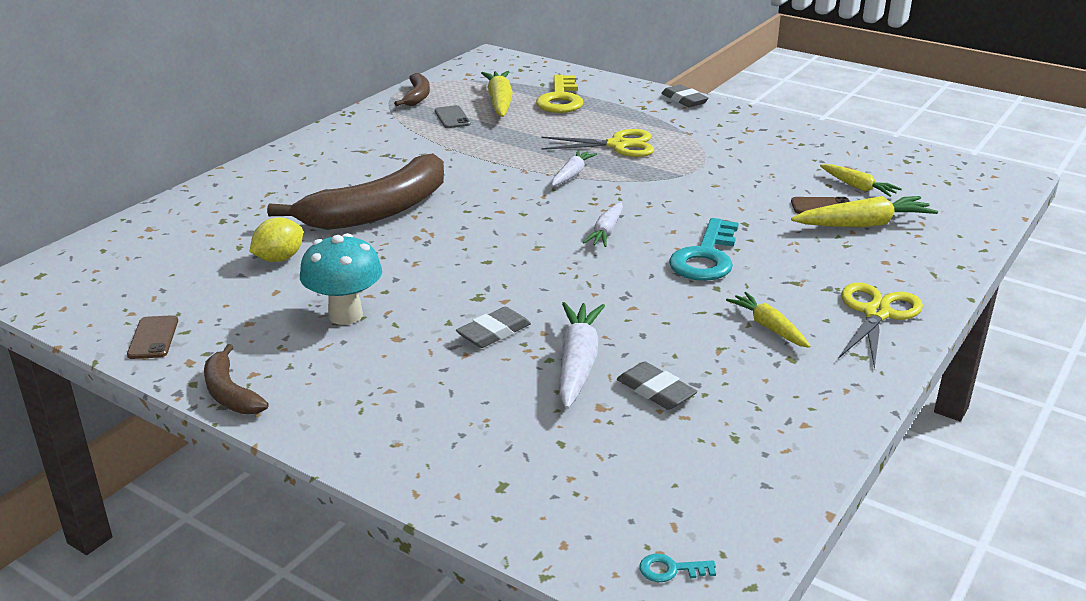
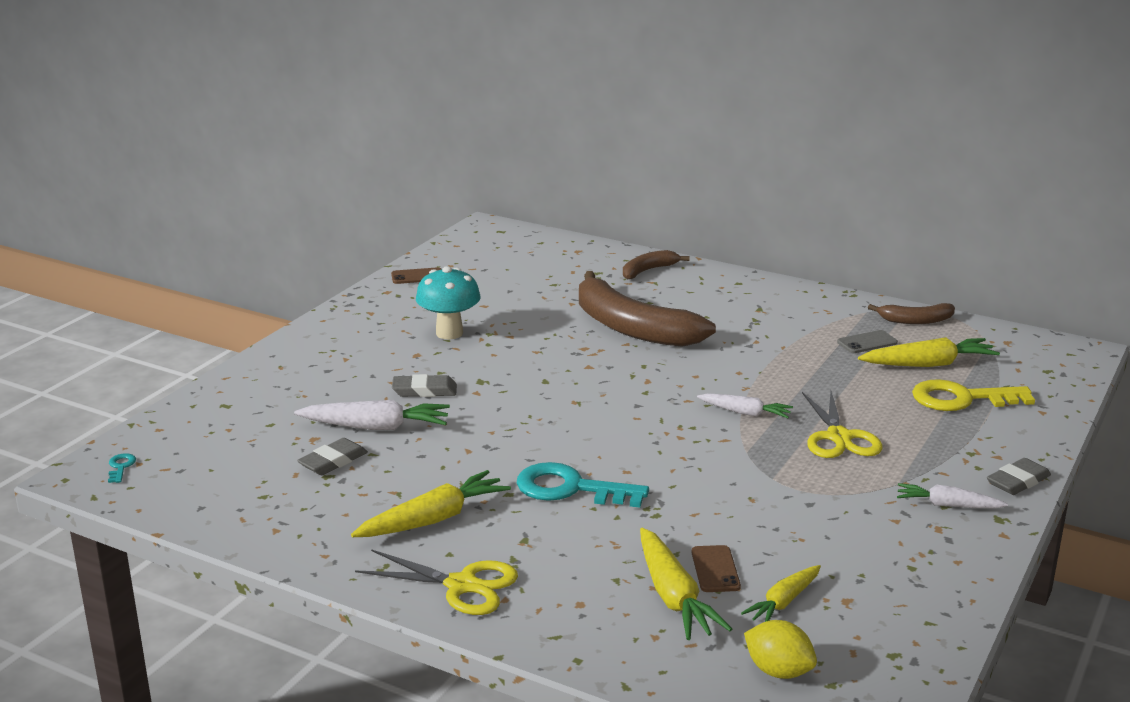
camera: 85 degrees right, 5 degrees down
brown banana [204,344,269,414] -> brown banana moved to [623,250,690,280]
yellow lemon [250,217,303,262] -> yellow lemon moved to [744,620,817,679]
grey eraser [456,307,531,348] -> grey eraser turned 45 degrees counterclockwise [392,374,457,397]
white carrot [583,202,623,247] -> white carrot moved to [897,483,1008,509]
yellow carrot [726,292,811,348] -> yellow carrot [351,470,511,537], size x1.58

